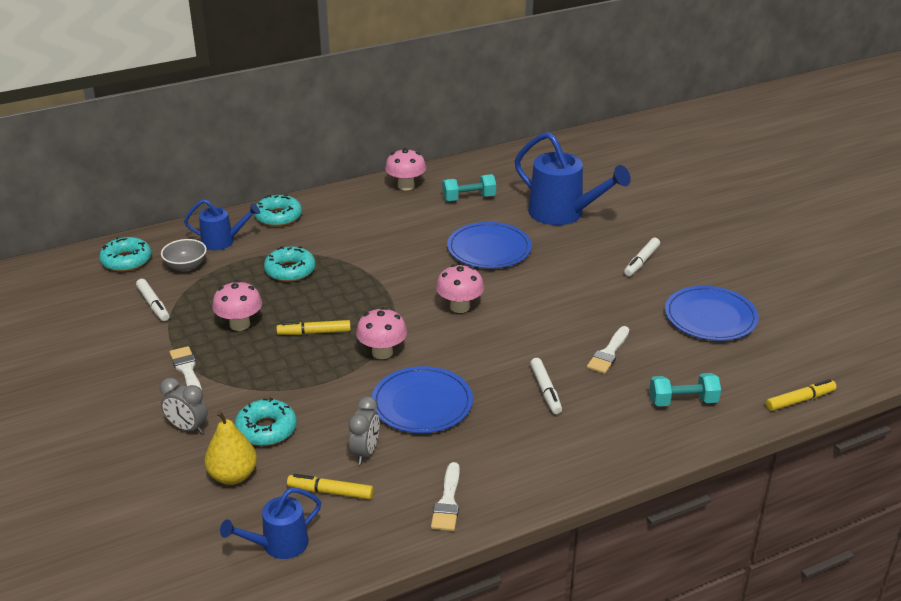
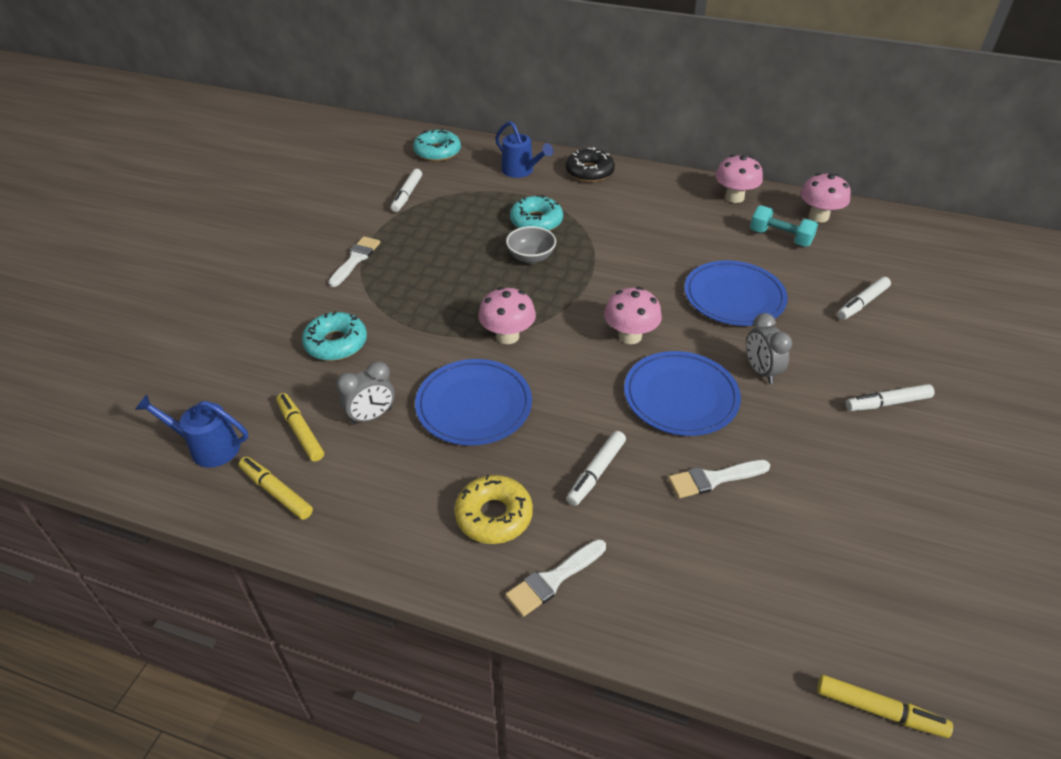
camera: 45 degrees right, 10 degrees up
grey clock [160,378,208,434] -> grey clock moved to [746,313,792,384]
grey bowl [161,239,207,272] -> grey bowl moved to [506,226,556,264]
yellow pear [204,411,257,485] -> none
pink mushroom [212,280,262,331] -> pink mushroom moved to [800,173,851,222]
turquoise donut [254,194,302,226] -> black donut [566,147,615,182]
yellow marker [276,320,351,335] -> yellow marker moved to [239,457,313,520]
white brush [431,462,460,531] -> white brush moved to [506,539,606,617]
blue watering can [515,132,631,225] -> white marker [837,277,891,320]
turquoise dumbbell [649,373,721,406] -> none
blue plate [665,286,759,341] -> blue plate moved to [624,351,741,436]
none -> yellow donut [454,475,533,544]

